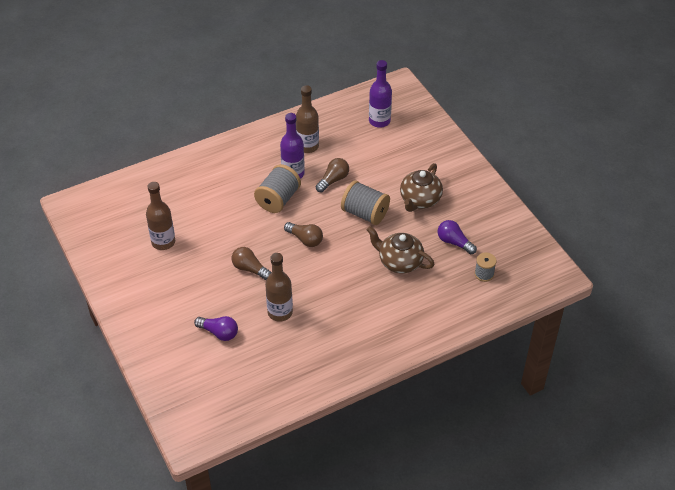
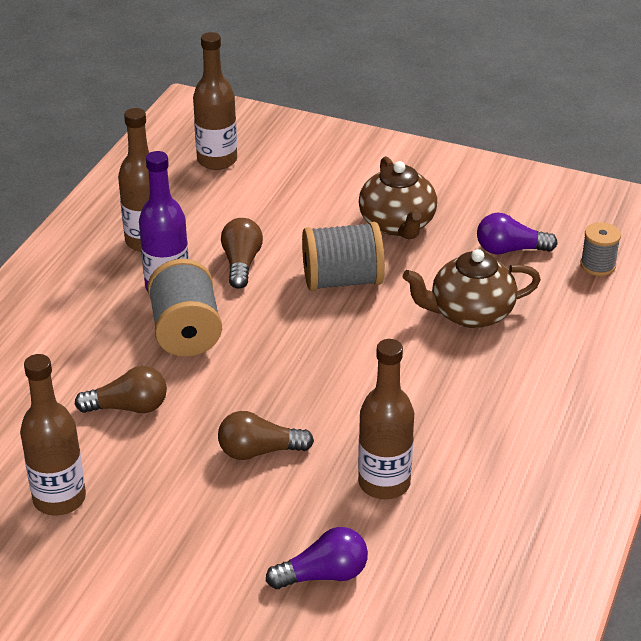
camera: 40 degrees left, 10 degrees down
brown light bulb [284,222,323,247] -> brown light bulb moved to [75,366,167,413]
purple bottle [369,60,392,128] -> brown bottle [193,32,237,170]

